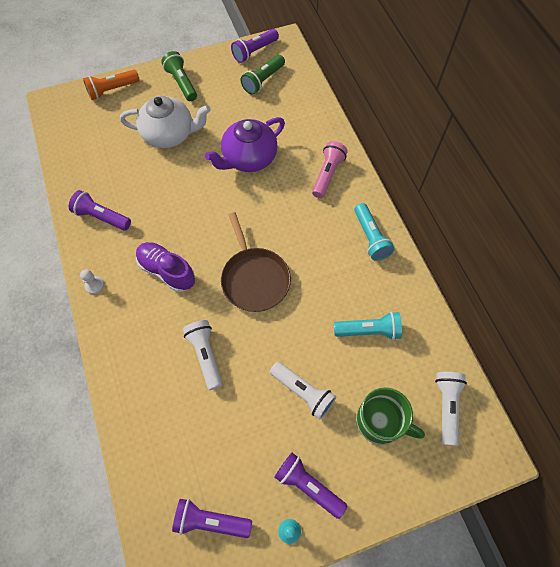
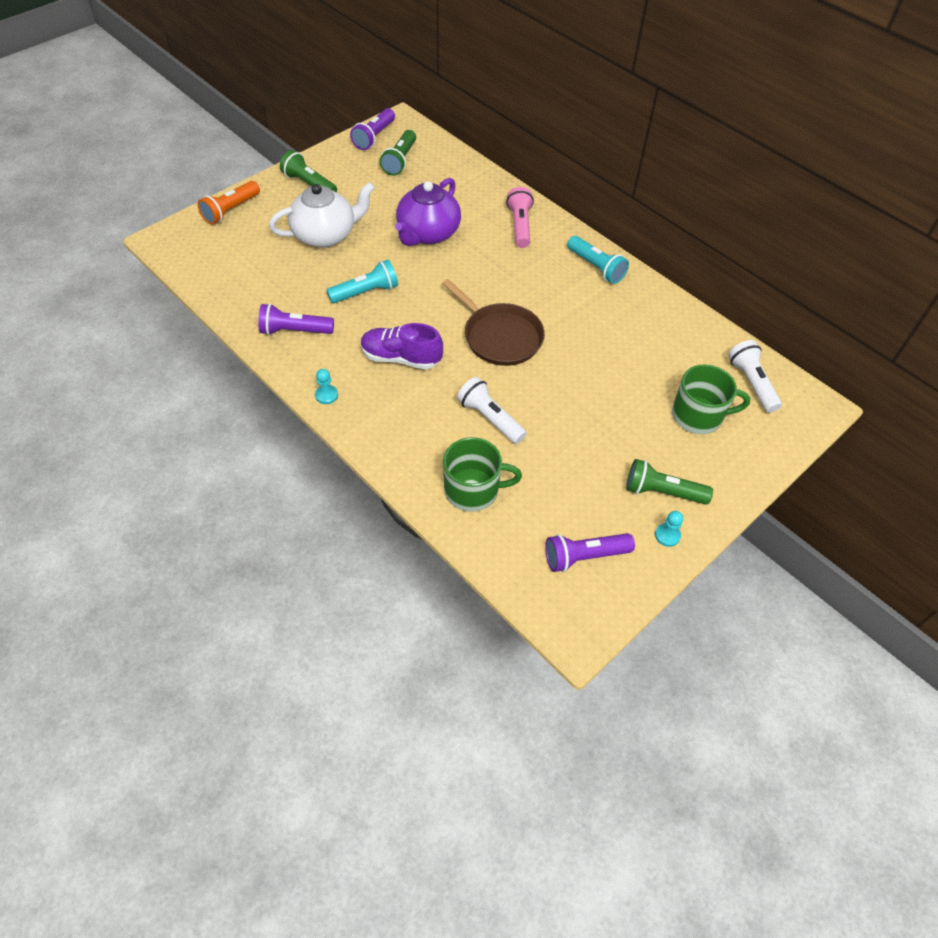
camera: 25 degrees left, 10 degrees down
white pawn [80,269,104,294] -> turquoise pawn [315,369,338,404]
white flashlight [270,362,336,420] -> none
purple flashlight [275,453,347,519] -> green flashlight [626,459,713,505]
turquoise flashlight [334,312,402,340] -> turquoise flashlight moved to [326,260,398,303]
none -> green mug [443,437,522,512]

